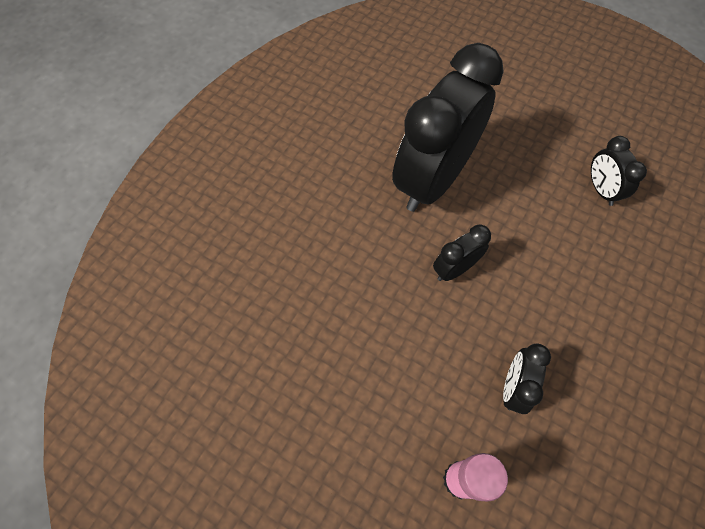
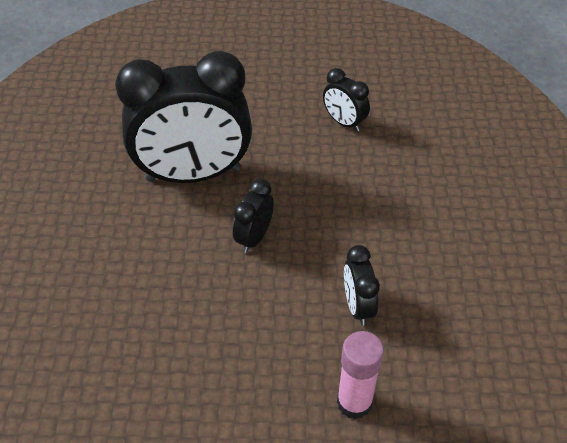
camera: 30 degrees left, 15 degrees down
black clock [392,43,504,212] -> black clock turned 105 degrees counterclockwise [115,51,252,183]

